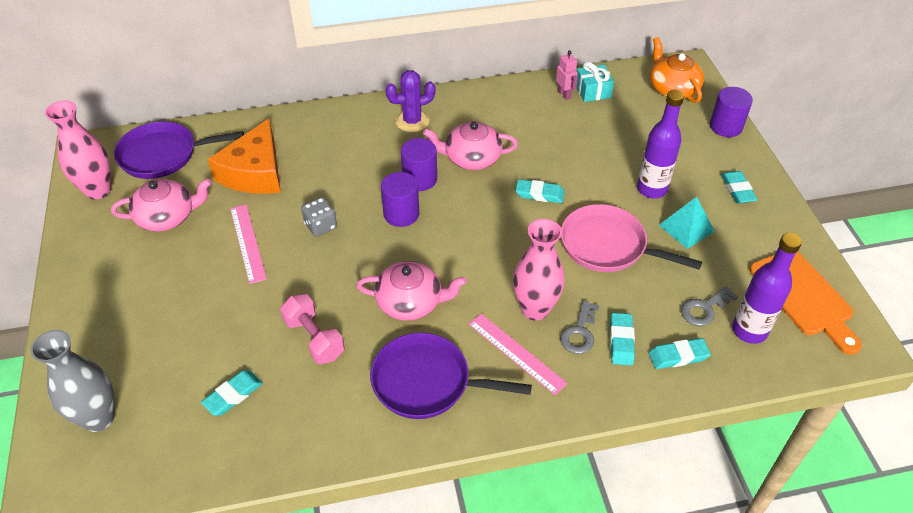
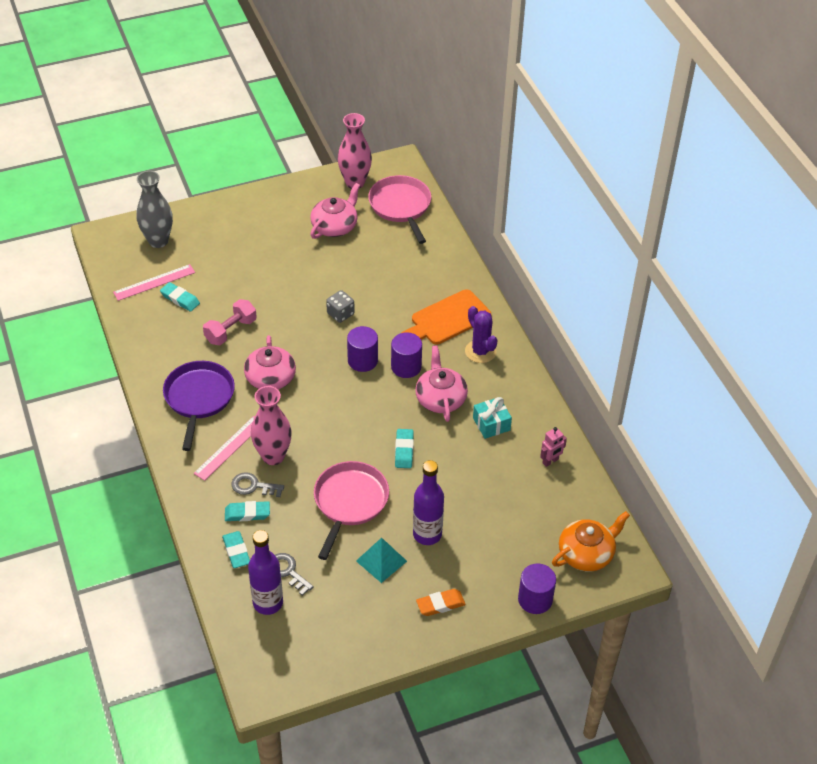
camera: 80 degrees right, 0 degrees up
pink teapot [111,179,212,232] -> pink teapot turned 120 degrees counterclockwise [310,183,360,239]
purple pan [114,121,244,179] -> pink pan [368,175,431,244]
orange cheese [207,119,281,194] -> none
pink ruler [230,205,267,284] -> pink ruler moved to [113,264,195,301]
turquoise gift [577,62,614,102] -> turquoise gift moved to [473,397,512,439]
turquoise eraser [721,171,757,203] -> orange eraser [416,589,466,616]
orange cutting board [749,251,862,355] -> orange cutting board moved to [401,289,491,344]

